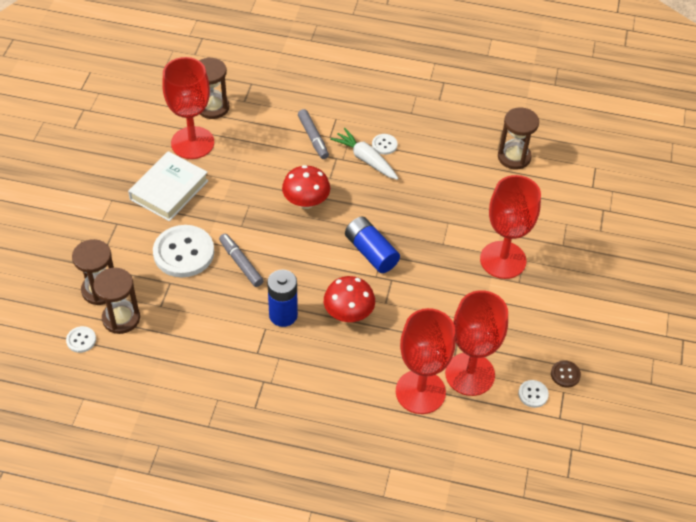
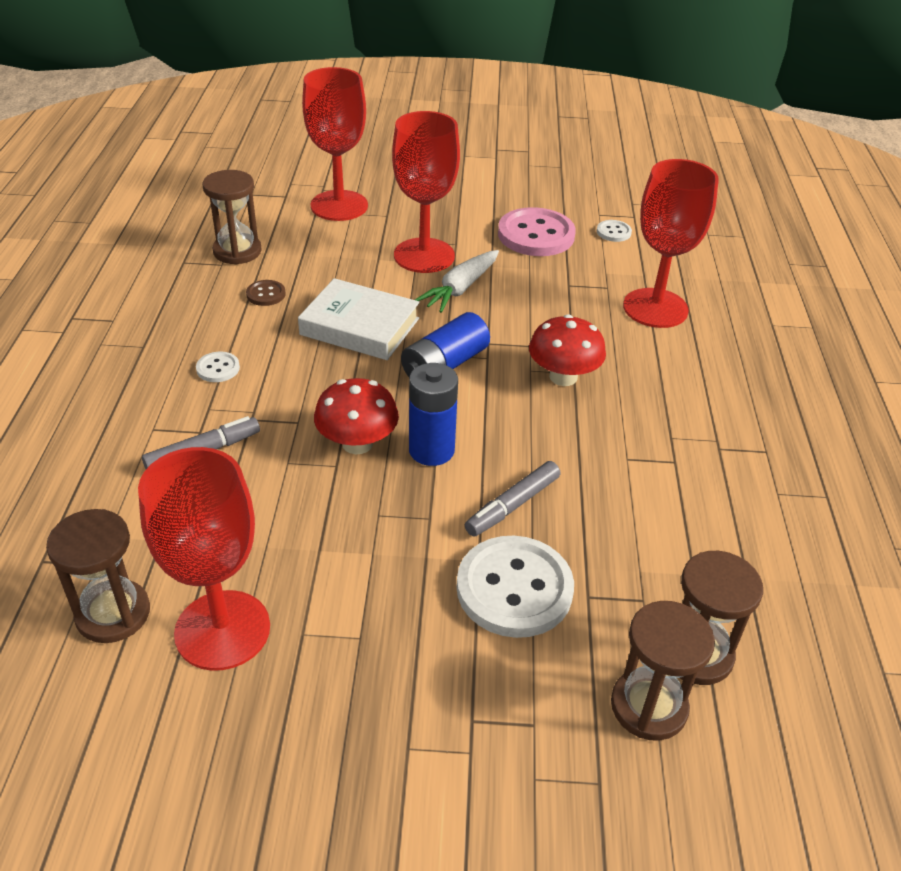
camera: 100 degrees left, 10 degrees down
white button [66,326,96,353] -> none
white book [128,151,209,221] -> white book moved to [298,278,419,360]
blue battery [267,270,298,327] -> blue battery moved to [409,363,458,466]
white carrot [330,128,399,180] -> white carrot moved to [415,250,499,313]
red goblet [445,290,508,396] -> red goblet moved to [302,67,368,221]
brown button [551,360,581,388] -> brown button moved to [246,280,286,306]
none -> pink button [498,207,576,256]

